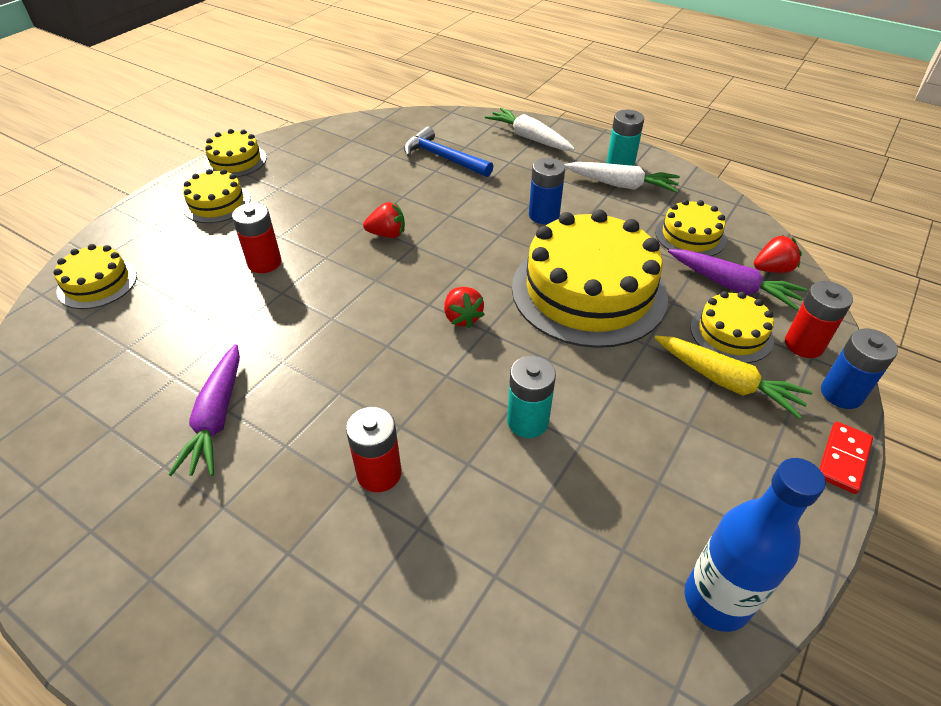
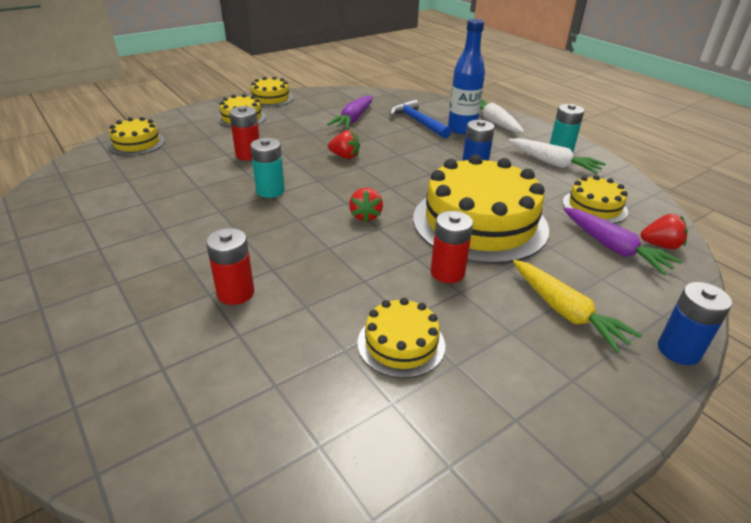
camera: 20 degrees right, 10 degrees down
purple carrot [168,344,240,476] -> purple carrot moved to [327,96,372,129]
turquoise battery [507,356,556,438] -> turquoise battery moved to [250,138,285,198]
blue bottle [685,458,826,632] -> blue bottle moved to [448,19,485,134]
yellow cake [690,291,774,363] -> yellow cake moved to [357,298,445,378]
red battery [785,281,853,358] -> red battery moved to [430,211,473,283]
red domino [819,422,873,494] -> none

